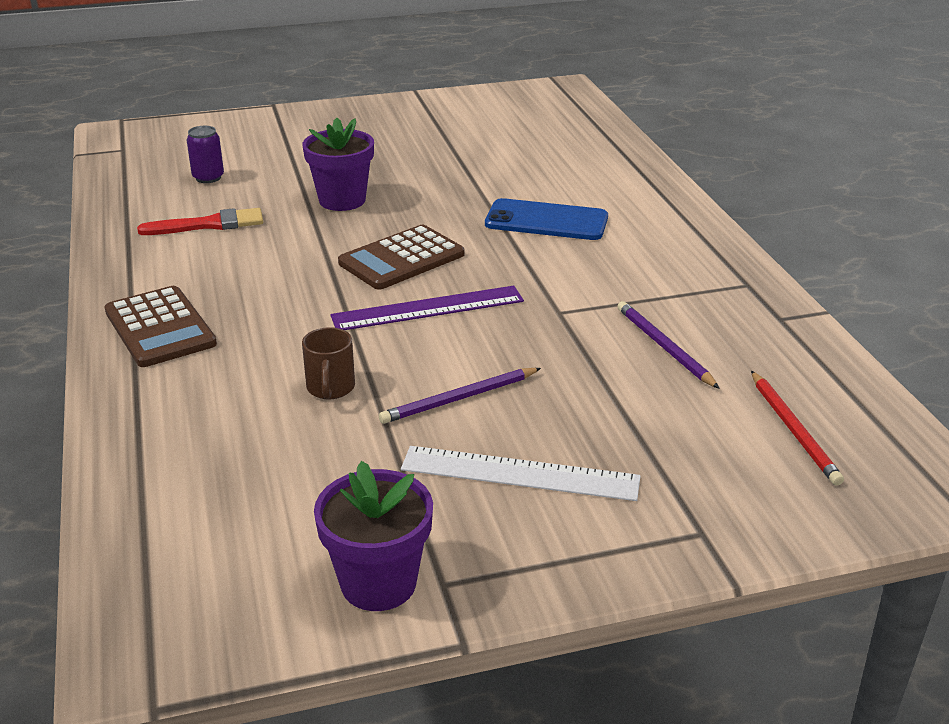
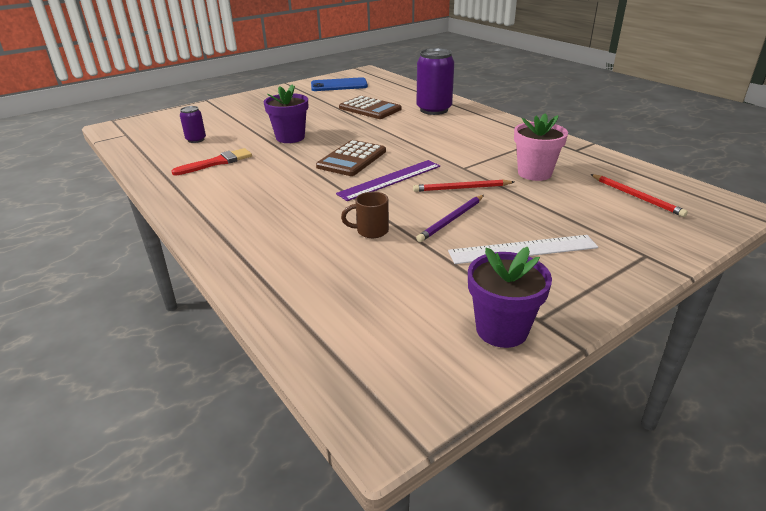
camera: 20 degrees left, 0 degrees up
brown calculator [104,286,217,367] -> brown calculator moved to [339,96,402,119]
brown mug [302,327,355,399] -> brown mug turned 105 degrees clockwise [341,192,389,238]
blue phone [485,198,608,240] -> blue phone moved to [311,77,368,91]
purple pencil [617,301,720,389] -> pink flower pot [514,113,568,181]
none -> red pencil [413,180,514,192]
none -> purple can [416,48,454,115]

